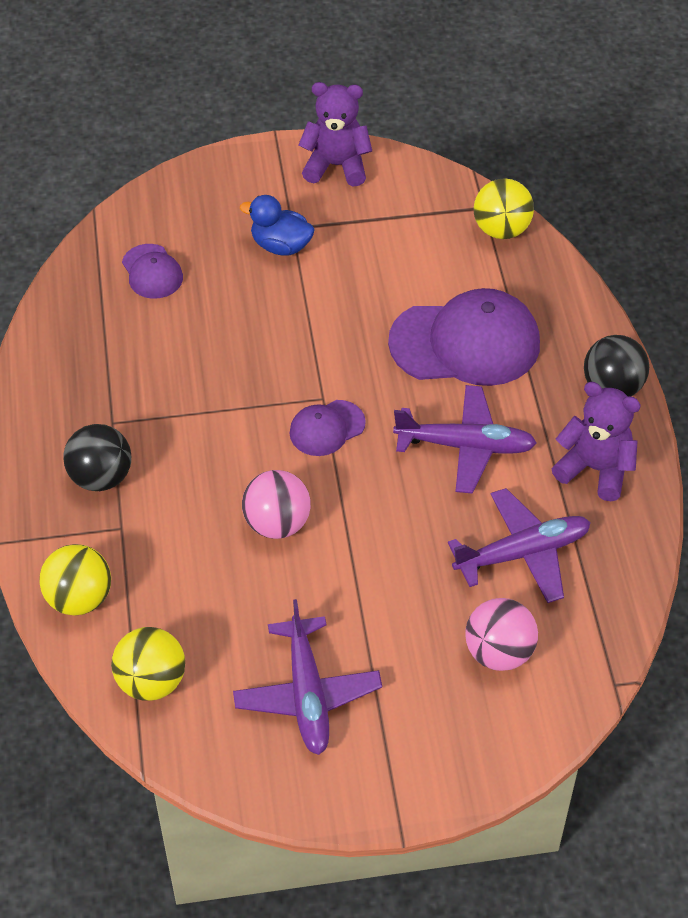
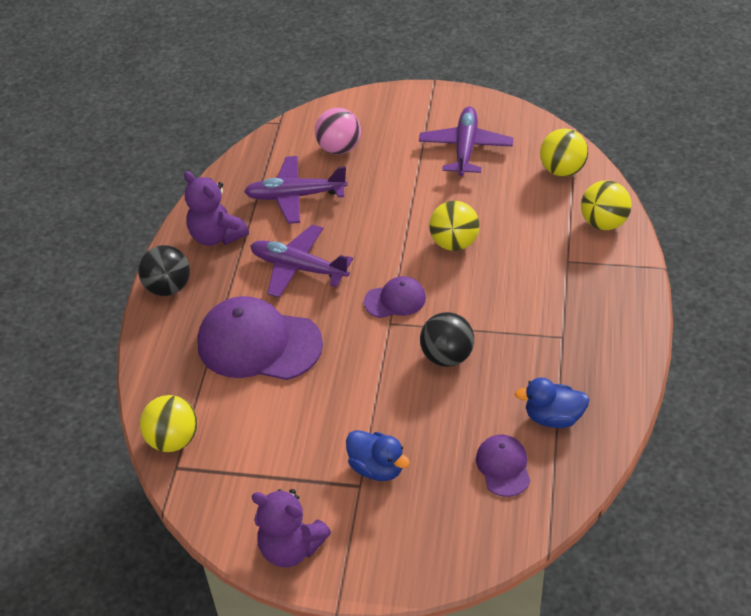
camera: 160 degrees left, 5 degrees down
black ball [63,424,131,491] -> black ball moved to [420,312,474,367]
pink ball [242,470,311,539] -> yellow ball [429,201,480,251]
none -> blue duck [515,377,590,428]

